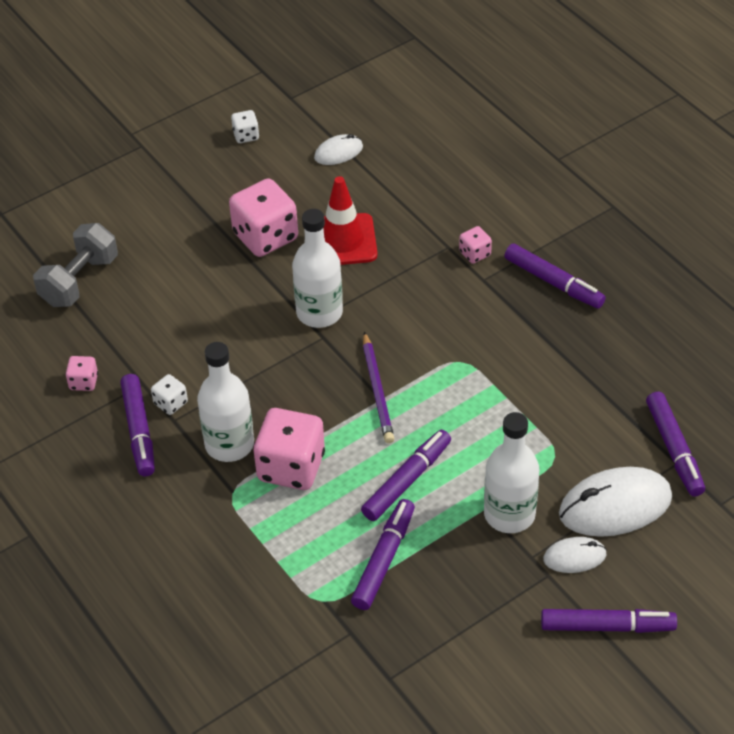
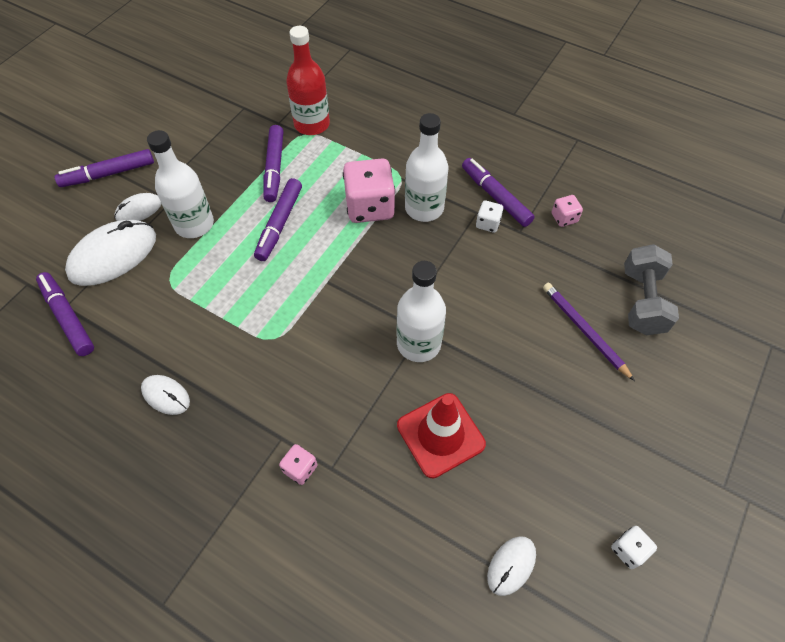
camera: 155 degrees right, 10 degrees up
pink dice [229,178,298,257] -> none
purple pencil [363,332,395,443] -> purple pencil moved to [543,283,635,381]
purple marker [504,243,606,309] -> none
none -> white mouse [141,375,190,415]
none -> red bottle [286,26,330,135]

